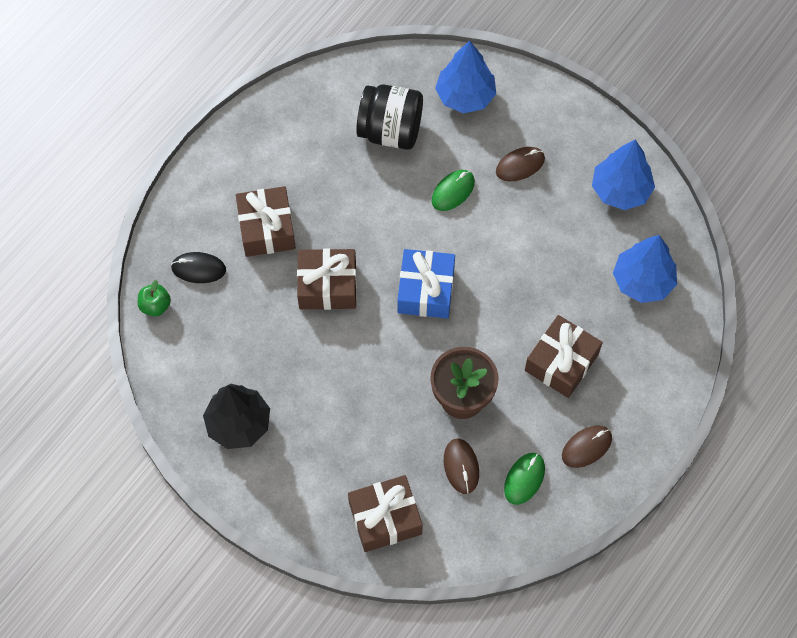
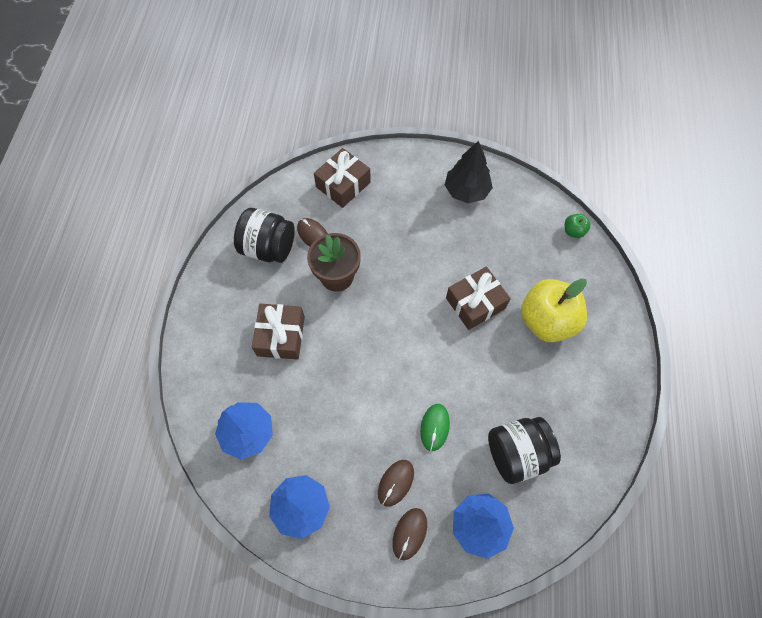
camera: 150 degrees right, 0 degrees up
black mouse [171,252,226,283] -> none
brown gift [236,186,296,257] -> yellow apple [521,278,587,342]
blue gift [397,249,455,319] -> none
green mouse [504,453,545,505] -> black jar [234,208,295,263]
brown mouse [562,426,612,468] -> brown mouse moved to [392,508,427,560]

